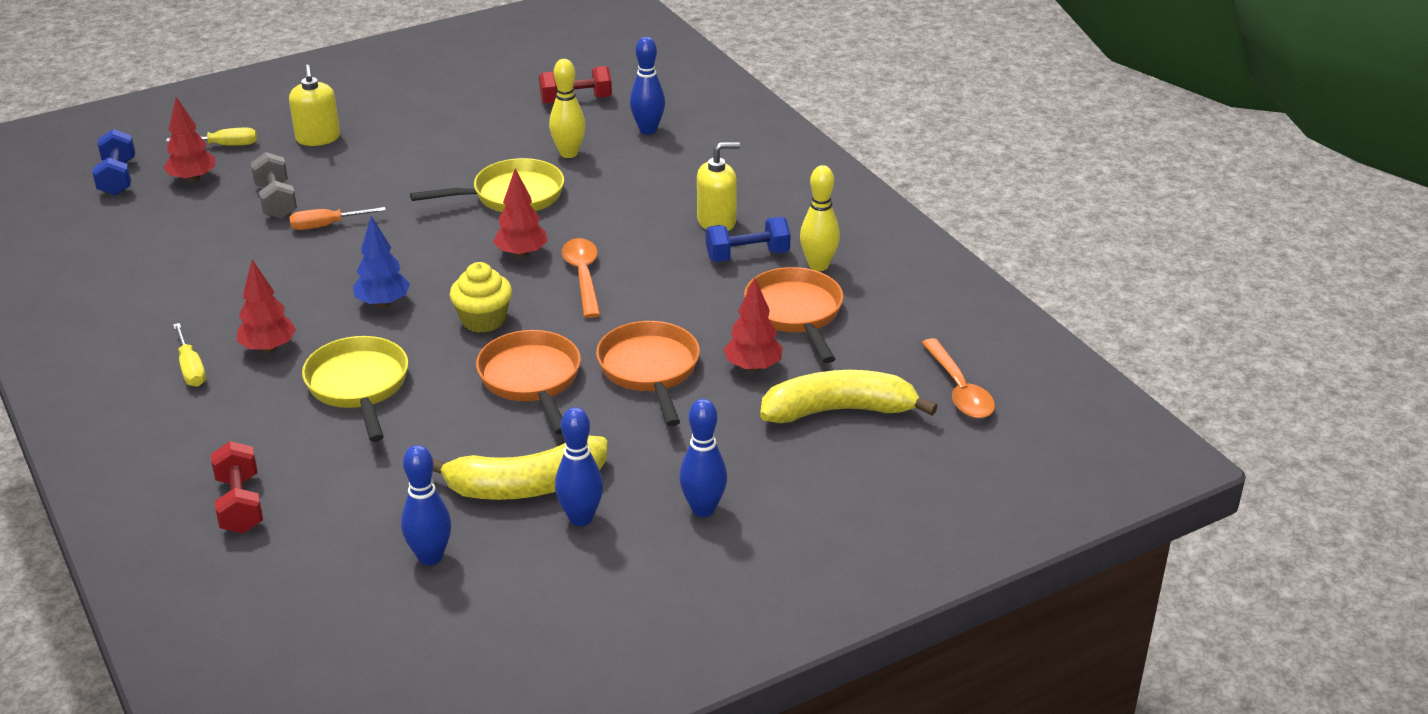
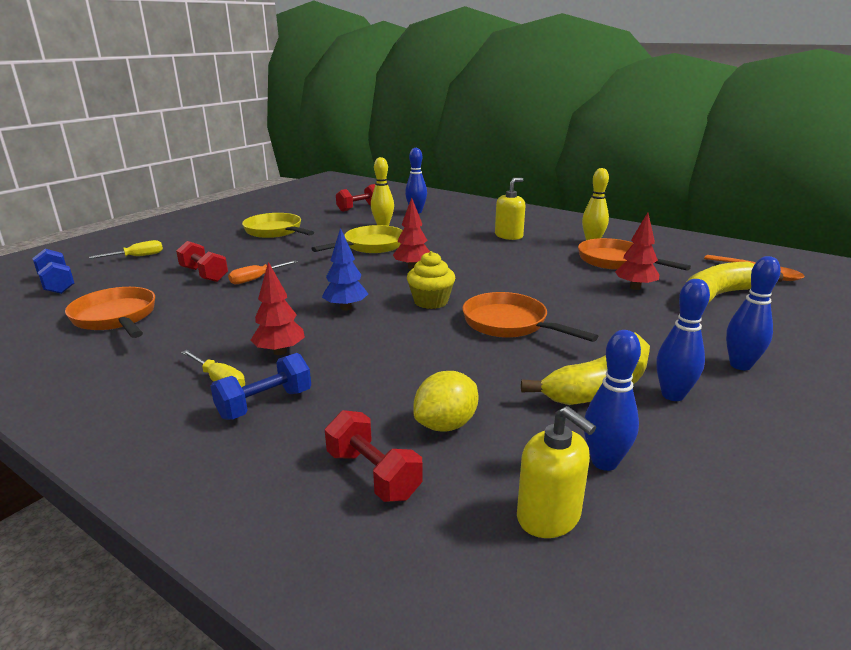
camera: 25 degrees left, 10 degrees down
red tree [163,97,215,183] -> none
grey dumbbell [251,152,297,219] -> red dumbbell [176,241,228,282]
yellow soap dispenser [289,65,340,146] -> yellow soap dispenser moved to [517,406,596,538]
yellow pan [302,336,408,442] -> yellow pan moved to [242,213,314,238]
orange spoon [562,238,601,318] -> none
orange pan [596,321,700,426] -> orange pan moved to [65,287,155,338]
blue dumbbell [706,217,791,262] -> blue dumbbell moved to [210,353,311,420]
none -> yellow lemon [413,371,479,432]

